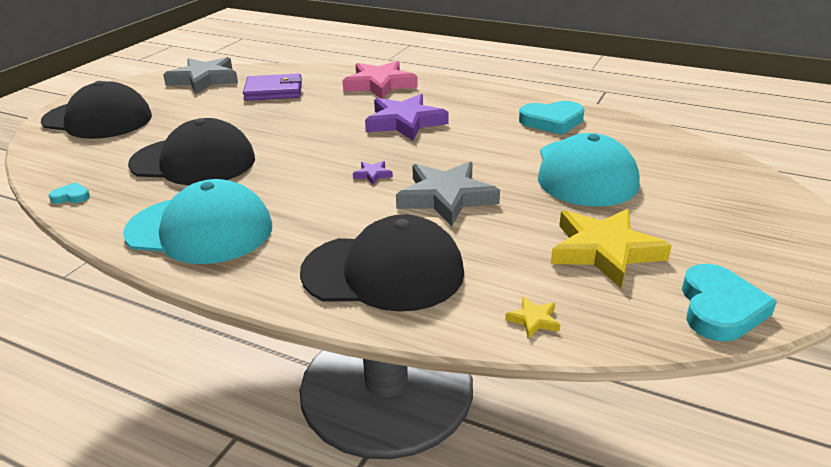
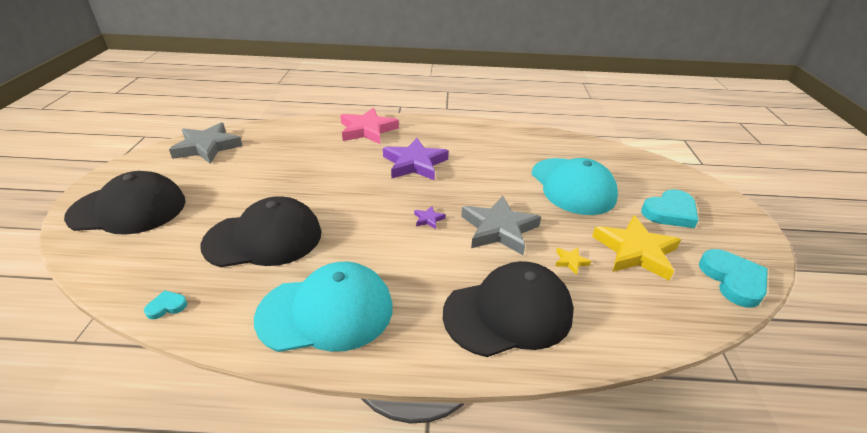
camera: 25 degrees left, 5 degrees up
purple wallet [243,73,302,101] -> none
yellow star [505,297,560,338] -> yellow star moved to [555,248,591,275]
turquoise heart [519,101,584,135] -> turquoise heart moved to [641,189,698,228]

